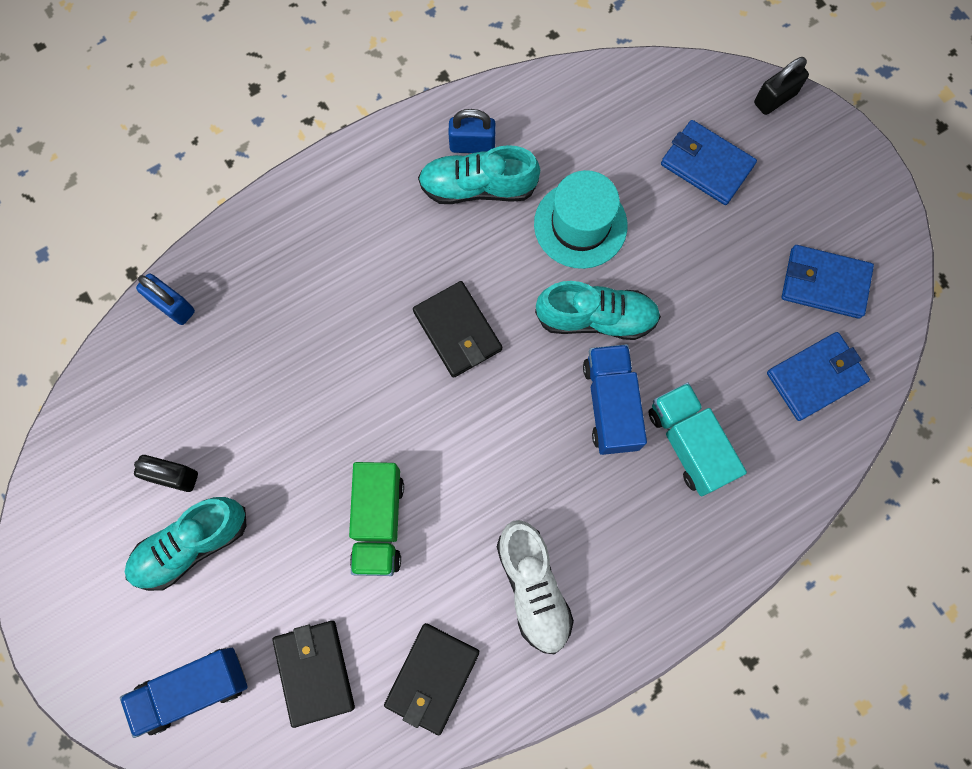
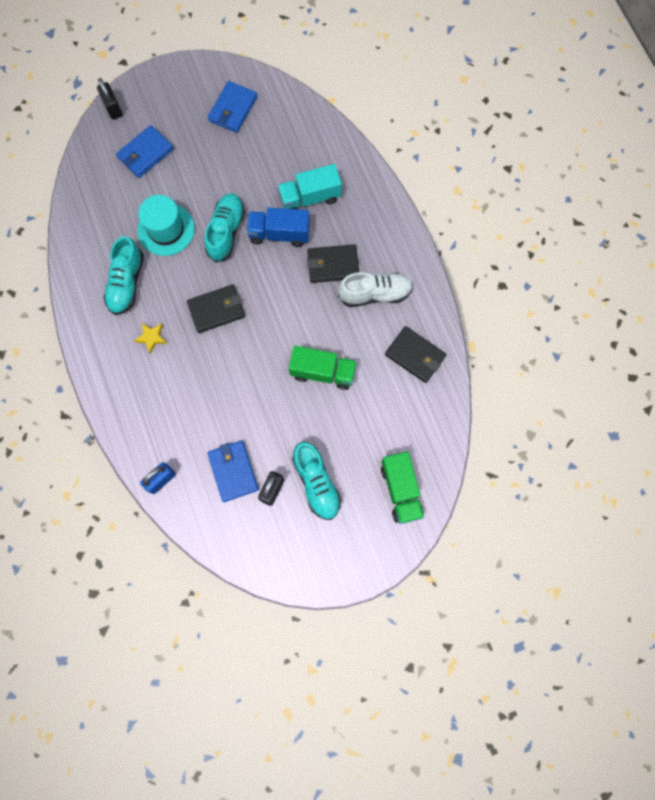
camera: 80 degrees left, 0 degrees up
blue truck [120,648,248,738] -> green truck [381,451,424,524]
black wallet [272,621,355,728] -> black wallet moved to [307,244,359,283]
blue padlock [448,109,496,153] -> none
blue wallet [767,332,870,421] -> blue wallet moved to [207,441,259,502]
none -> yellow star [134,323,167,354]

